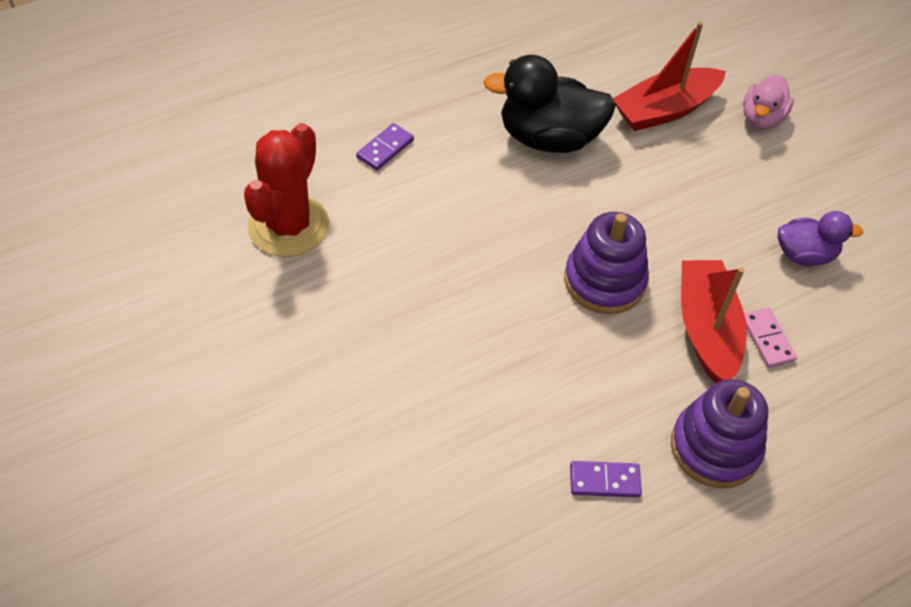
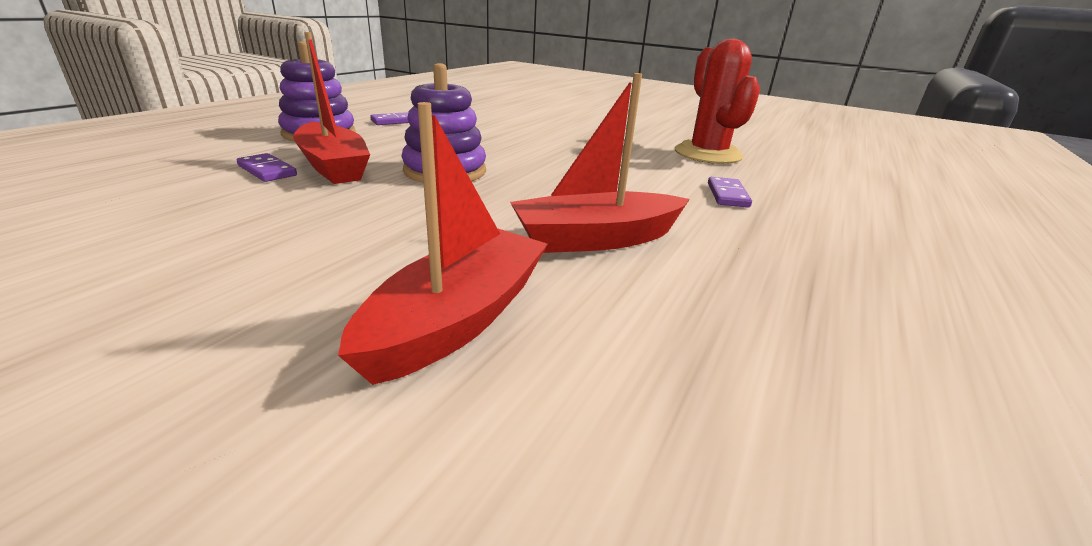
camera: 150 degrees right, 25 degrees down
black duck [483,55,616,153] -> red boat [510,73,690,253]
pink duck [743,75,794,129] -> none
pink domino [744,308,797,368] -> purple domino [237,153,297,182]
purple duck [778,211,863,266] -> none

